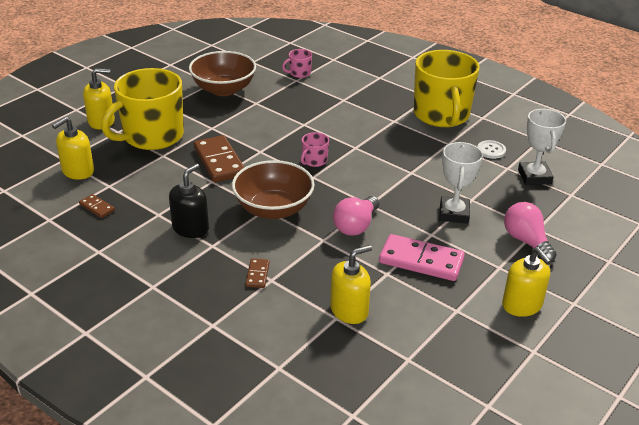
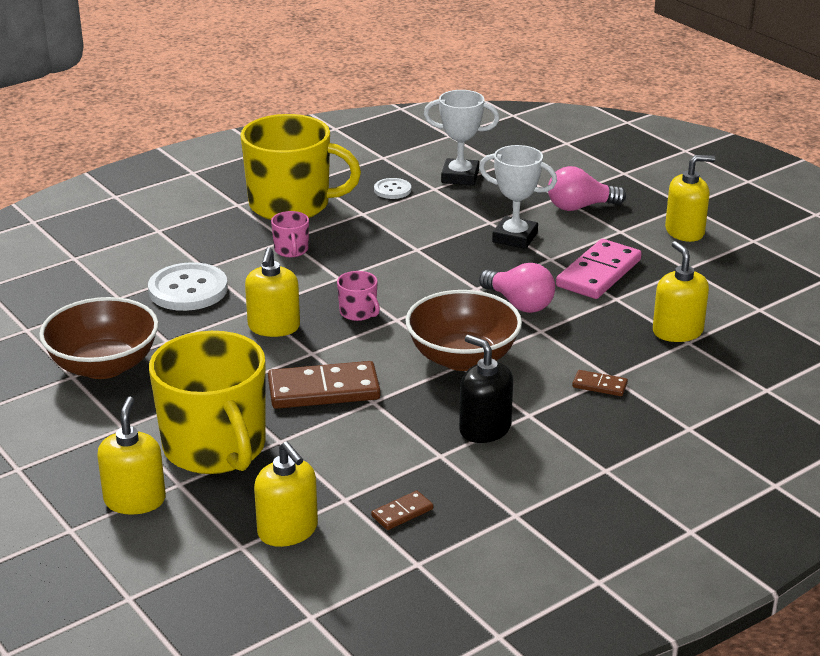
camera: 75 degrees left, 5 degrees down
pink mug [282,49,312,78] -> pink mug moved to [271,211,309,257]
none -> white button [148,262,228,311]
none -> yellow soap dispenser [245,247,300,337]

